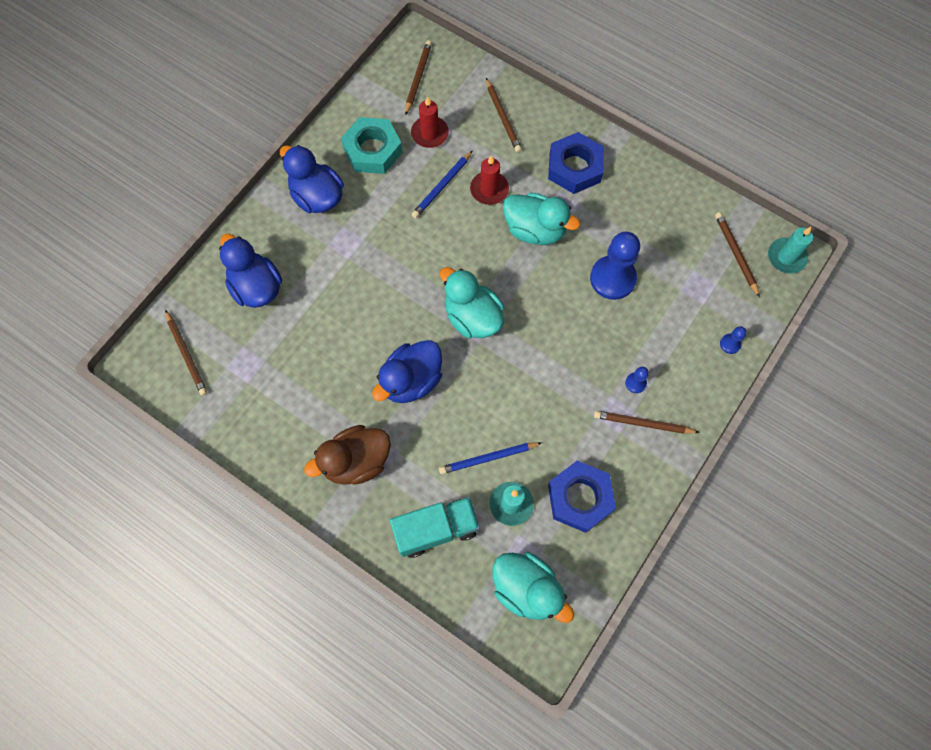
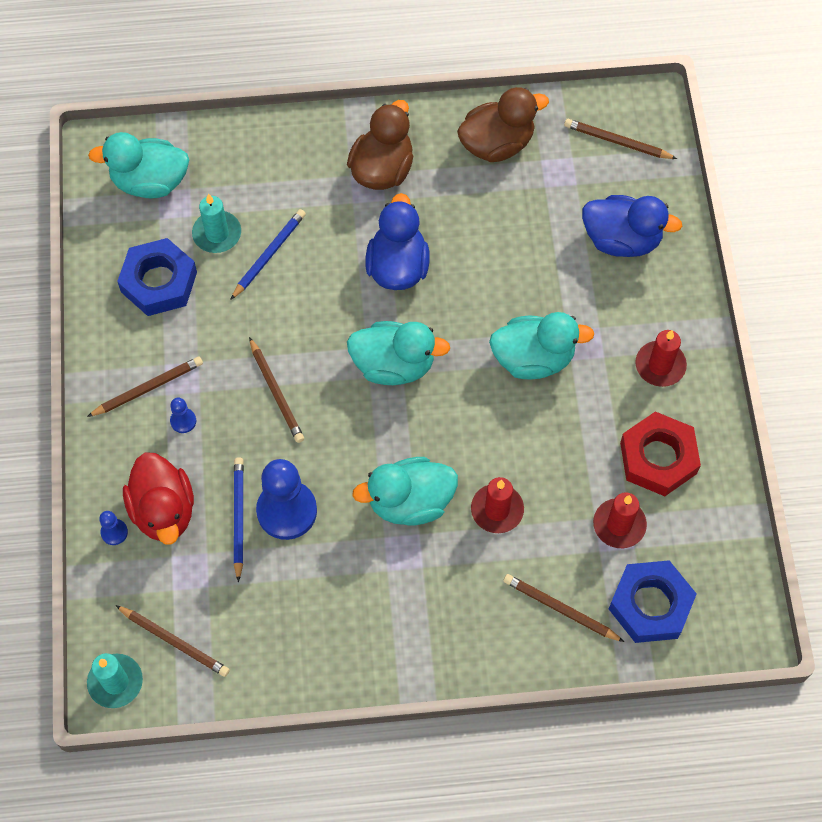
camera: 140 degrees right, 5 degrees down
blue duck [280,145,344,213] -> red candle [635,330,687,387]
turquoise nut [341,117,403,174] -> red nut [620,412,701,496]
turquoise truck [390,497,480,558] -> none
brown pencil [405,40,432,116] -> brown pencil moved to [249,337,304,443]
blue pencil [411,150,473,218] -> blue pencil moved to [234,457,244,582]
blue nut [548,132,604,194] -> blue nut moved to [609,560,697,643]
none -> red duck [123,452,194,545]
none -> brown duck [457,87,549,162]
none -> turquoise duck [489,312,595,379]

